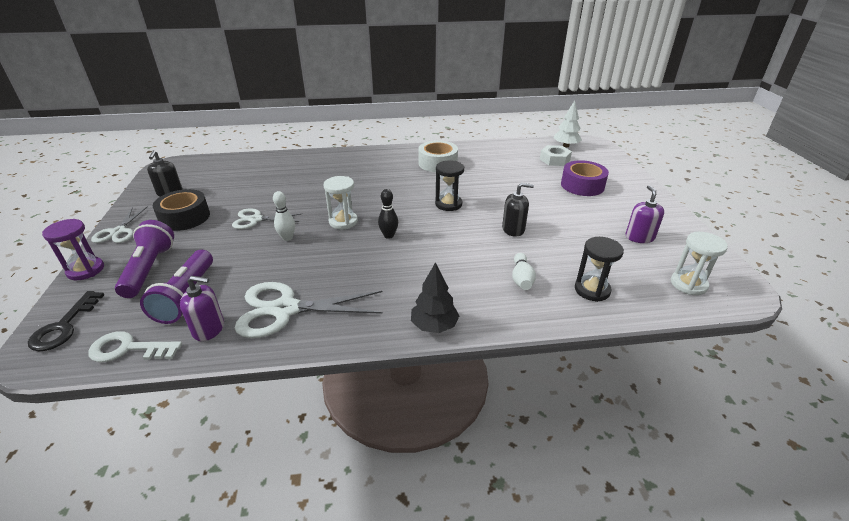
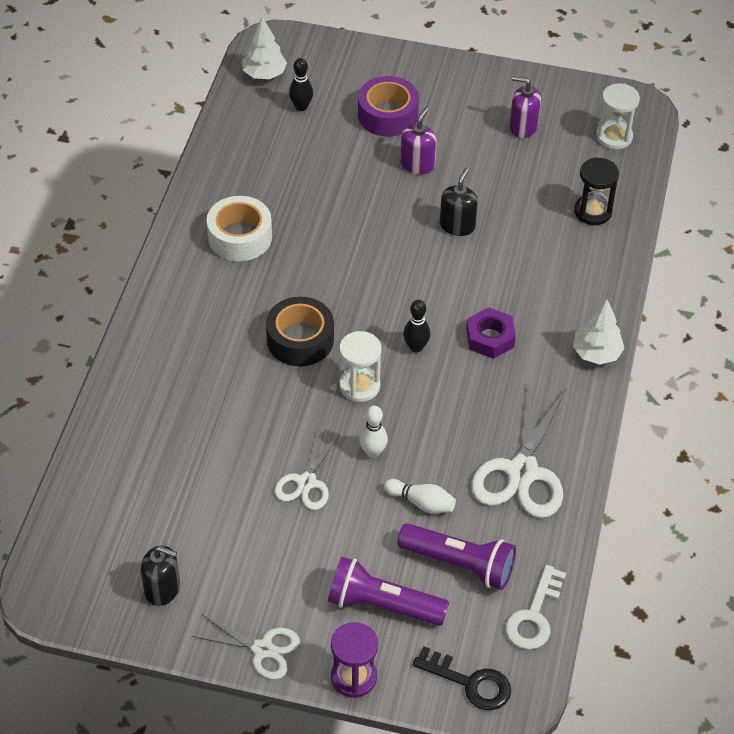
camera: 70 degrees left, 15 degrees up
black tape [153,189,210,231] -> black tape moved to [266,297,334,366]
purple soap dispenser [180,276,224,341] -> purple soap dispenser moved to [400,107,437,174]
black tree [411,262,460,333] -> white tree [573,299,625,365]
black hourglass [435,160,464,211] -> none
white bowling pin [512,253,536,290] -> white bowling pin moved to [384,479,456,513]
white nut [540,145,572,166] -> black bowling pin [289,58,313,111]
none -> purple nut [466,307,516,359]

